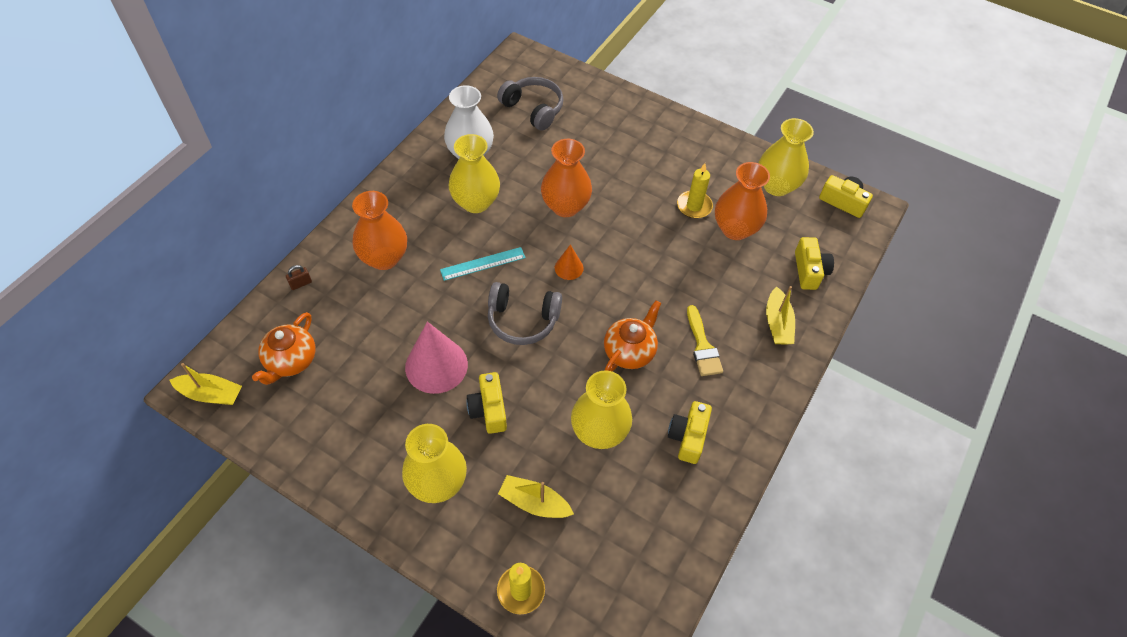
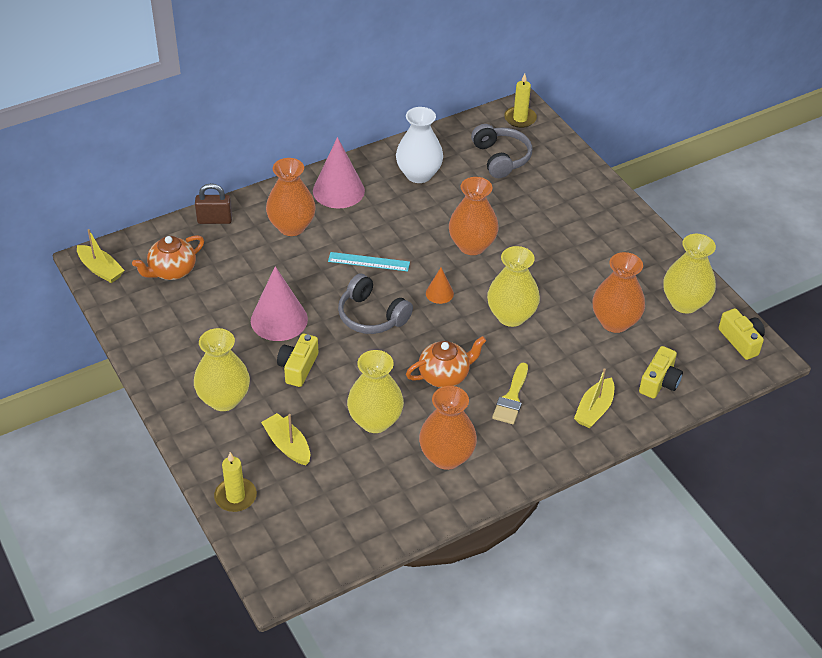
camera: 30 degrees right, 10 degrees down
brown padlock [286,265,312,290] -> brown padlock [195,183,232,224], size x1.79
yellow vase [448,134,500,213] -> yellow vase moved to [487,246,540,327]
yellow camera [668,401,712,464] -> orange vase [419,386,477,470]
yellow candle [677,163,713,218] -> yellow candle moved to [504,73,537,128]
none -> pink cone [313,137,365,209]

